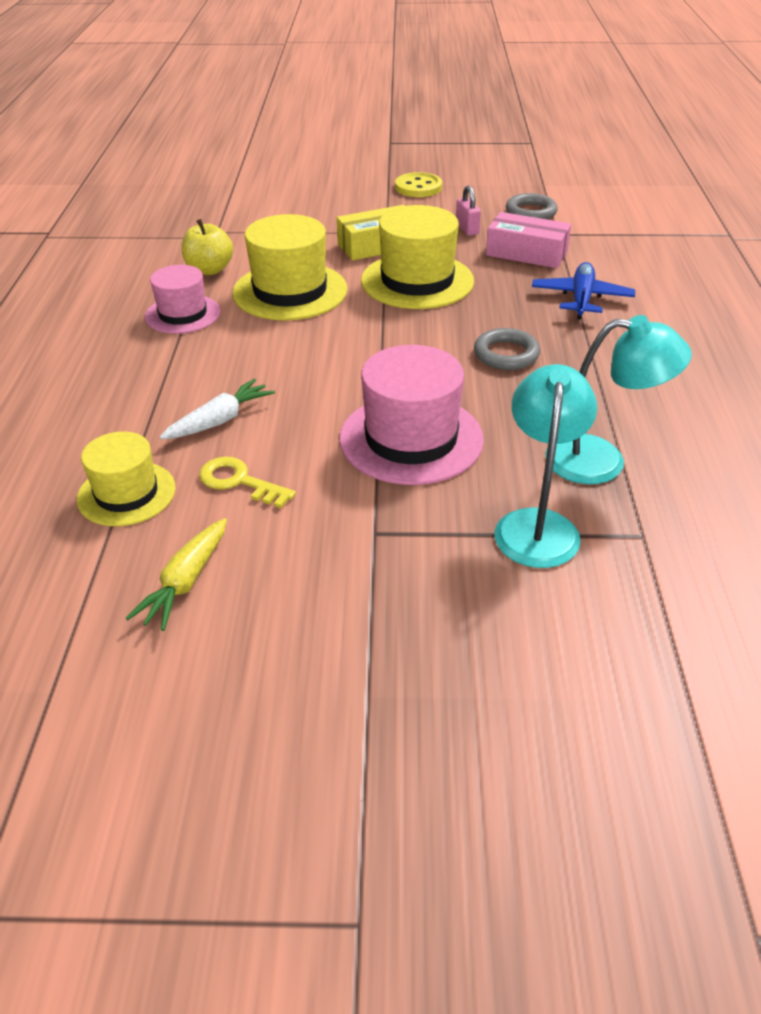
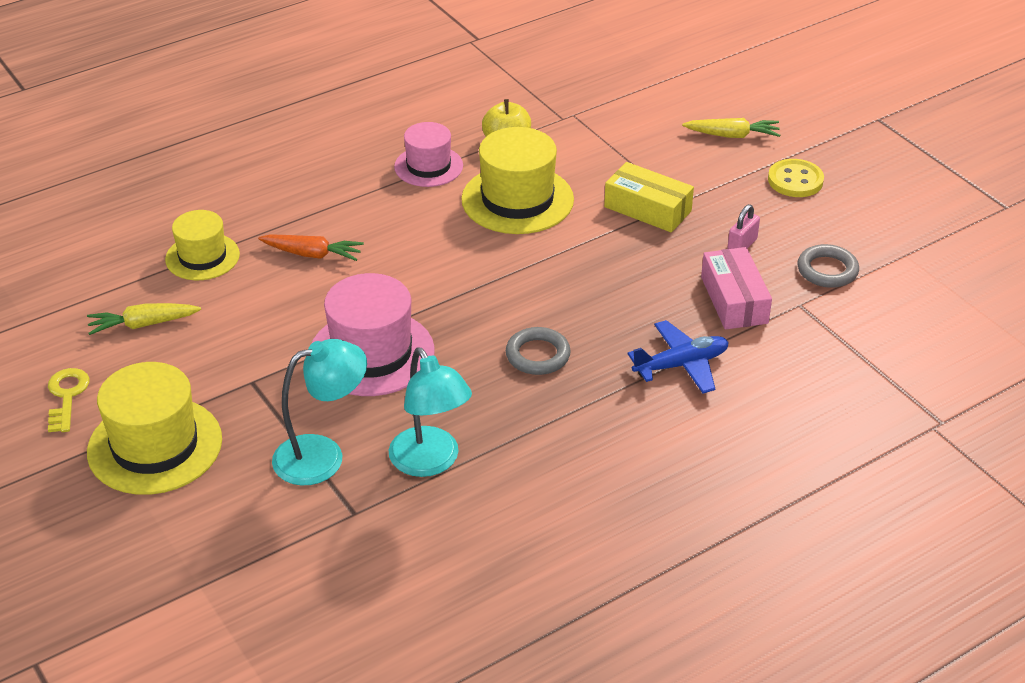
camera: 55 degrees right, 0 degrees up
white carrot [160,378,275,439] -> orange carrot [258,234,364,261]
yellow key [199,457,296,508] -> yellow key moved to [48,368,90,432]
yellow hat [361,205,474,309] -> yellow hat moved to [87,362,222,495]
none -> yellow carrot [682,118,780,138]

